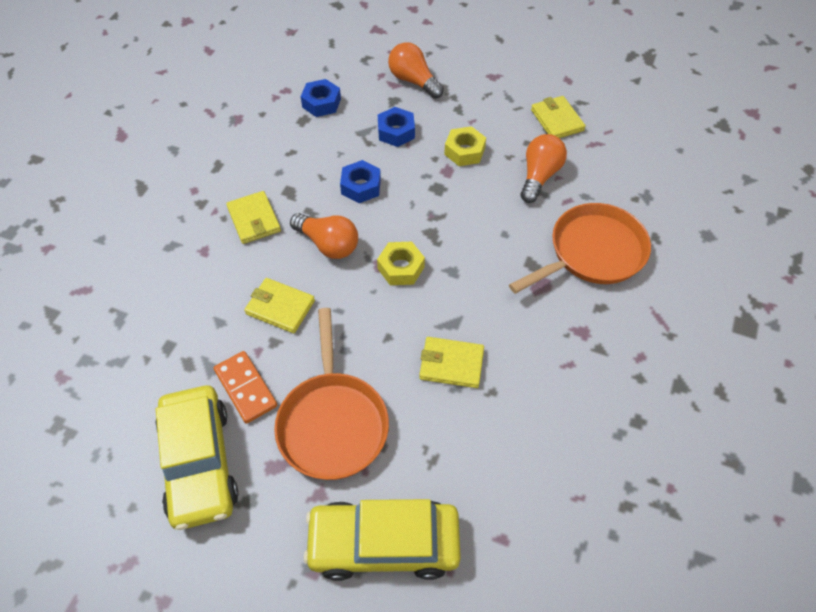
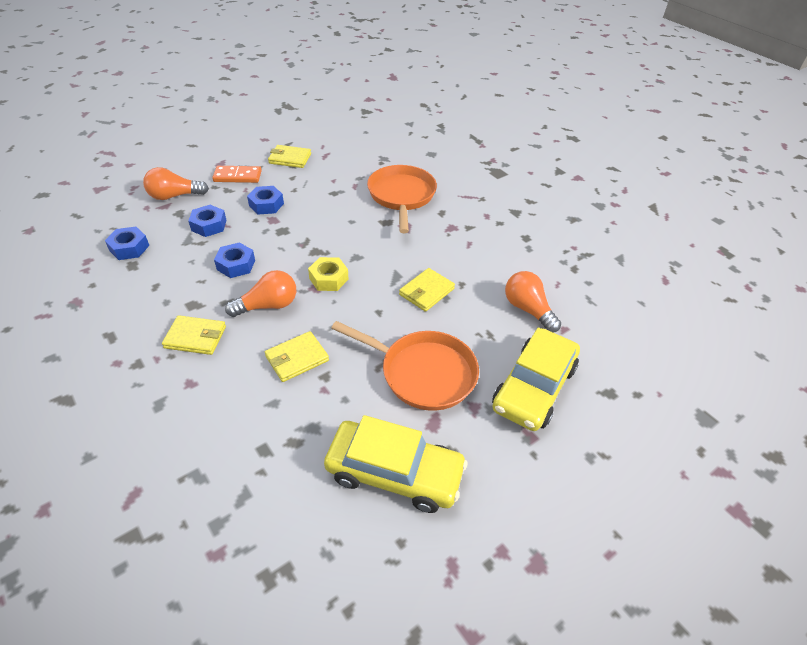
camera: 60 degrees left, 10 degrees down
orange domino [214,351,277,424] -> orange domino moved to [212,166,262,183]
yellow nut [444,126,486,166] -> blue nut [247,186,284,215]
orange light bulb [520,134,567,203] -> orange light bulb moved to [505,271,561,332]

